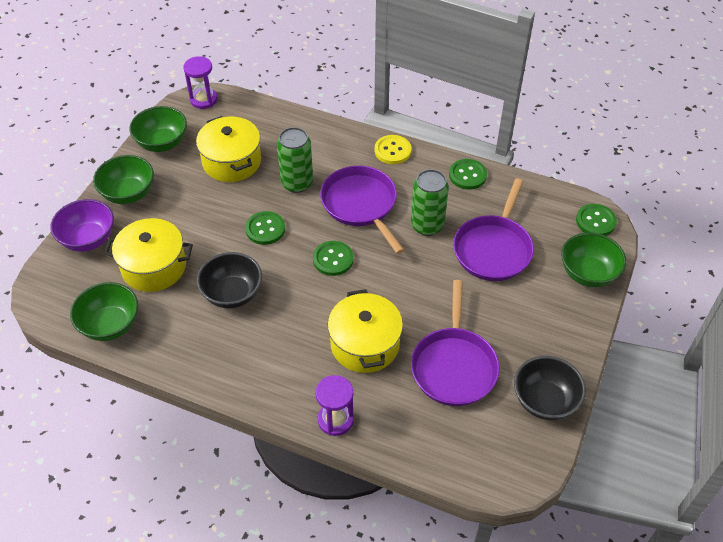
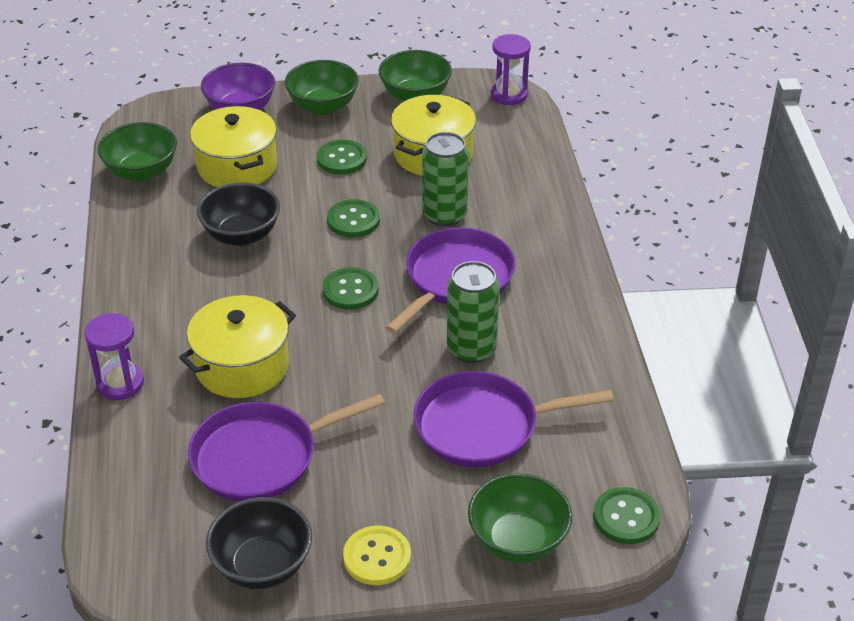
camera: 60 degrees right, 10 degrees down
yellow button [374,135,411,164] -> yellow button moved to [343,526,411,585]
green button [449,159,487,190] -> green button moved to [317,139,367,175]

